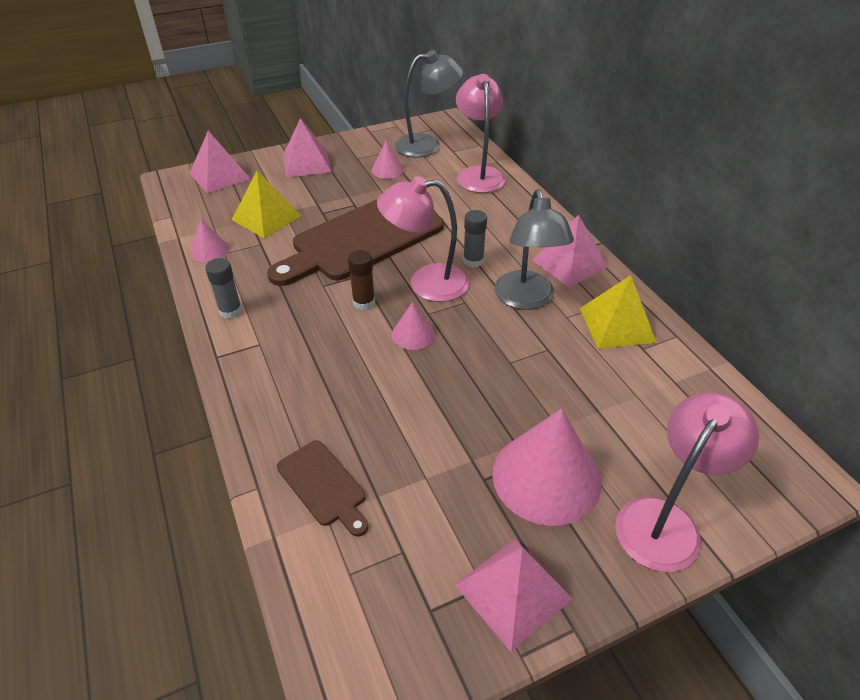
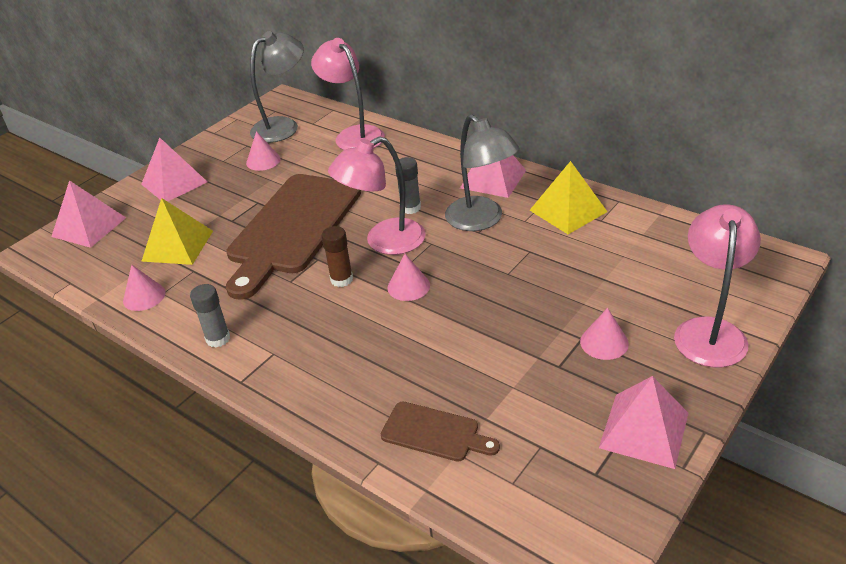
camera: 25 degrees left, 5 degrees down
pink cone [492,409,601,526] -> pink cone [580,308,629,360], size x0.49

